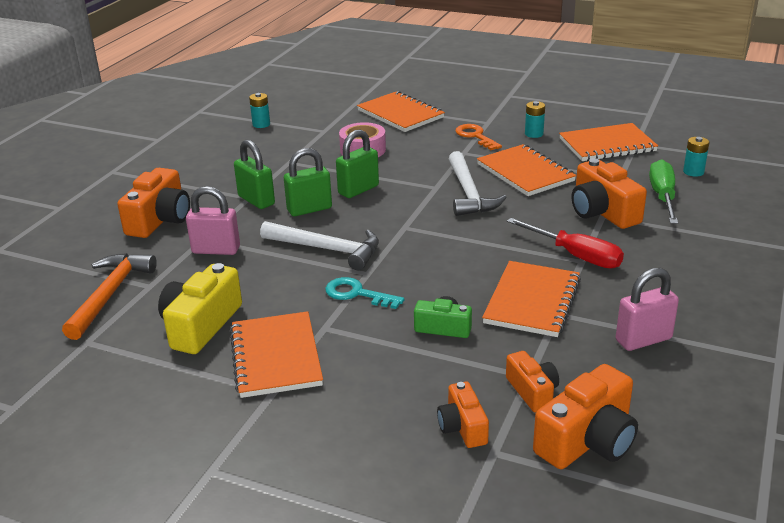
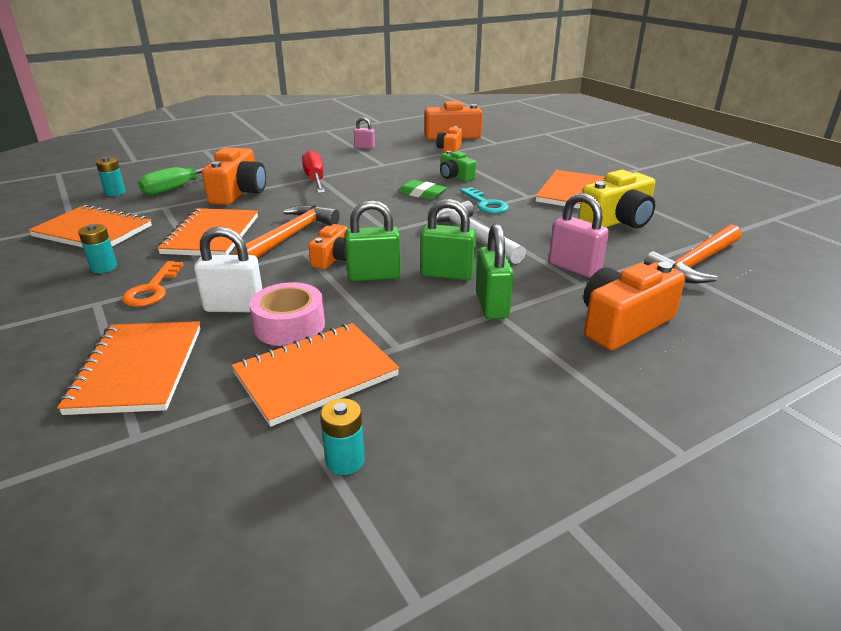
camera: 145 degrees left, 0 degrees up
orange camera [437,382,489,448] -> orange camera moved to [308,224,348,269]
white hammer [449,151,507,216] -> orange hammer [235,205,340,258]
orange notebook [482,261,581,337] -> orange notebook moved to [232,323,399,427]
pink padlock [616,268,679,351] -> pink padlock [354,117,375,149], size x0.59
none -> white padlock [194,226,262,312]
none -> green eraser [397,180,447,200]

